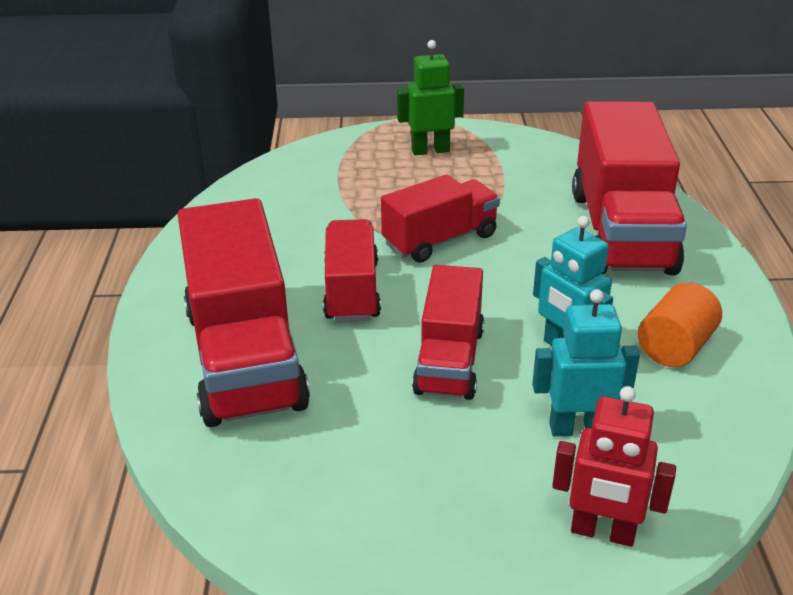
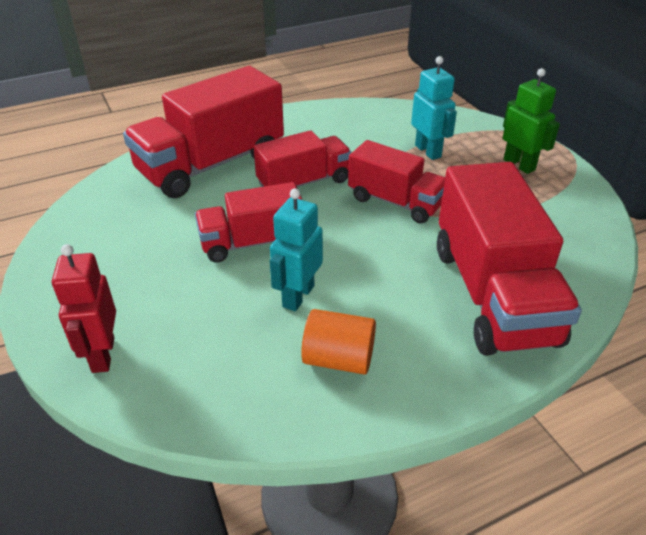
camera: 65 degrees right, 5 degrees up
turquoise robot [532,289,640,437] -> turquoise robot moved to [411,56,457,160]
red truck [572,101,687,275] -> red truck turned 75 degrees counterclockwise [437,162,582,356]

